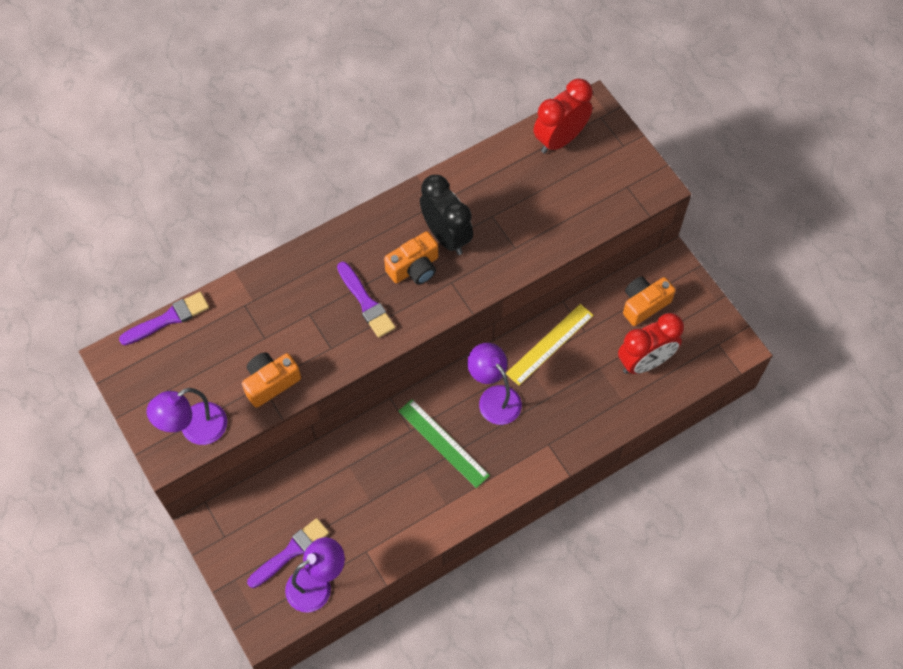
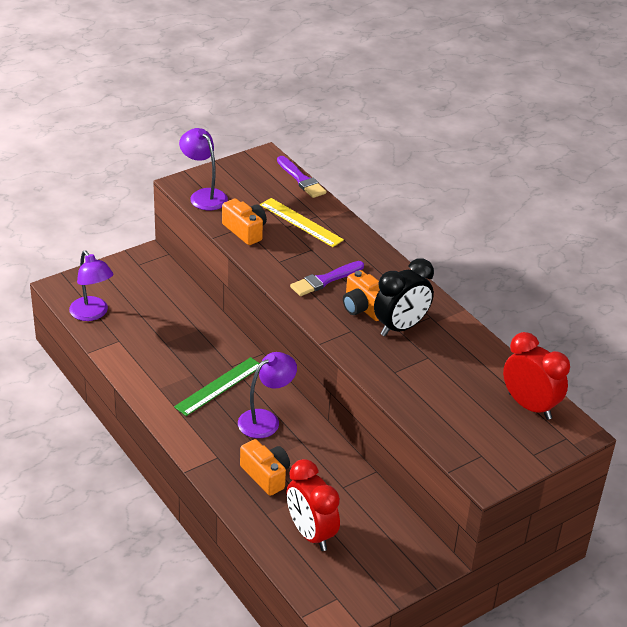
camera: 85 degrees right, 25 degrees down
purple brush [247,518,329,588] -> none
yellow ruler [506,304,594,386] -> yellow ruler moved to [260,198,344,247]
orange camera [623,276,676,326] -> orange camera moved to [240,439,290,496]

